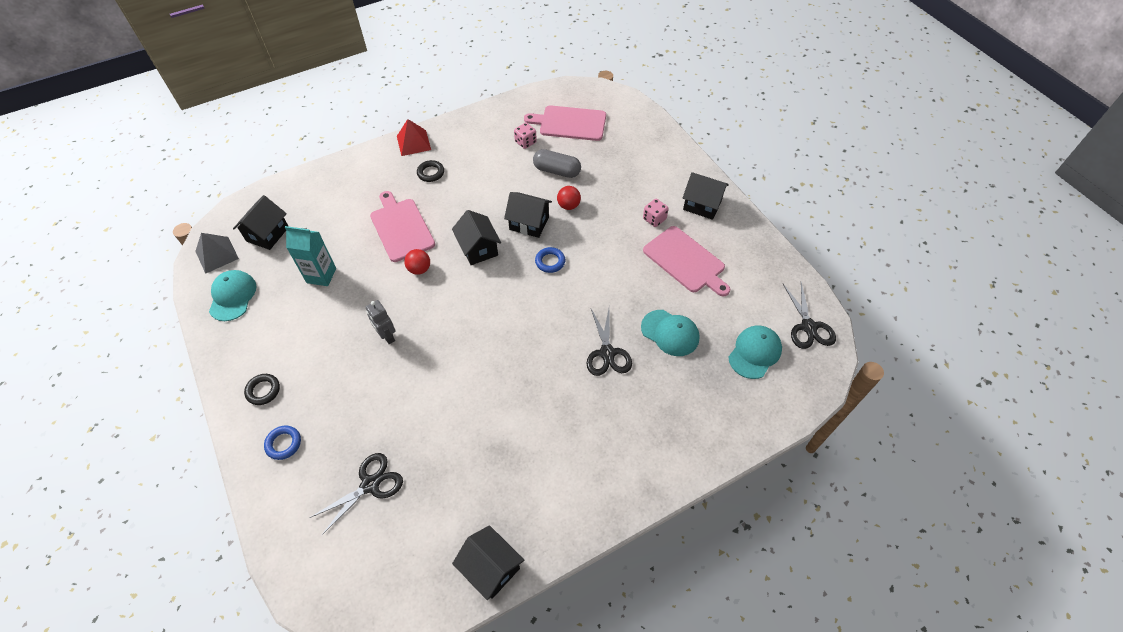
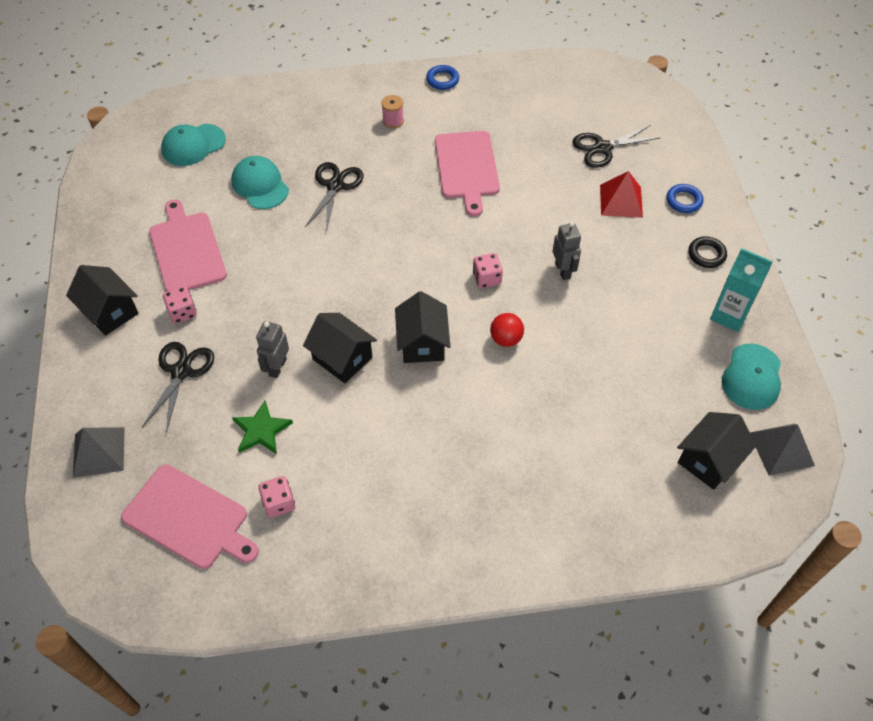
camera: 160 degrees left, 0 degrees up
turquoise carton [285,226,336,286] -> turquoise carton moved to [710,248,773,332]
pink cutting board [370,191,435,262] -> pink cutting board moved to [435,131,500,216]
red pyramid [397,119,431,156] -> red pyramid moved to [600,171,643,218]
black ring [417,160,444,182] -> none
black house [452,525,524,600] -> none
grey capsule [533,149,581,178] -> green star [232,401,293,454]
blue ring [535,247,565,273] -> blue ring moved to [426,65,459,90]
red ball [557,186,581,210] -> grey robot [256,321,289,378]
black scissors [783,282,836,349] -> black scissors moved to [141,342,214,433]
none -> grey pyramid [73,427,125,478]
none -> pink spool [382,95,404,128]
none -> pink dice [473,253,503,288]

